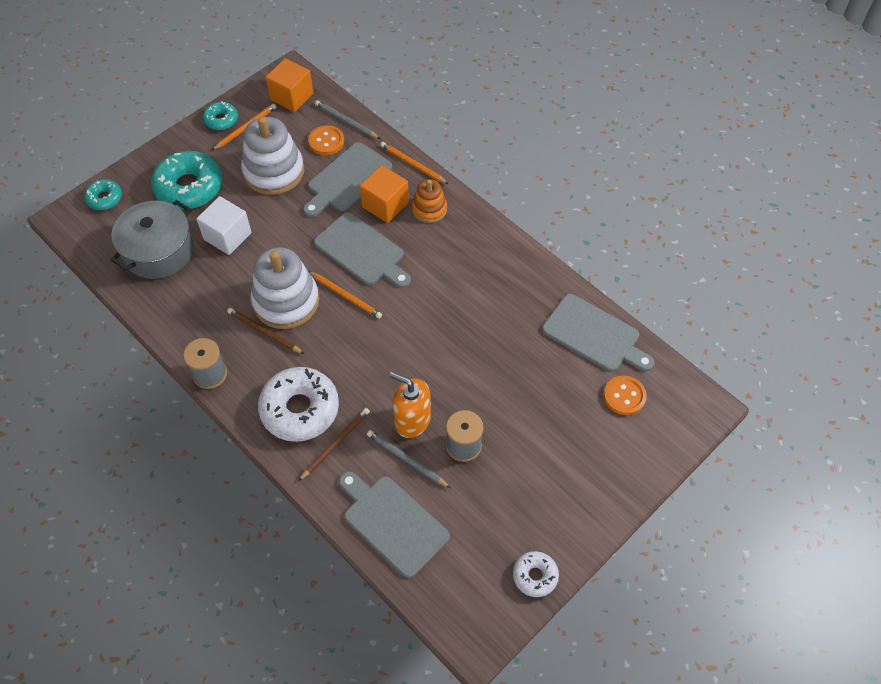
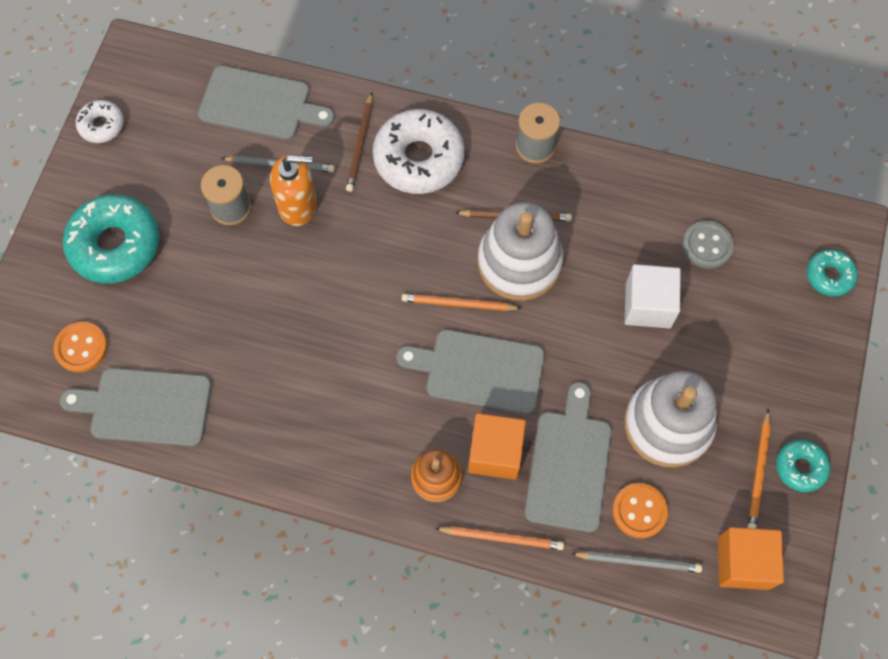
camera: 150 degrees right, 10 degrees up
grey pot [111,200,194,279] -> grey button [682,221,734,269]
turquoise donut [151,151,222,210] -> turquoise donut moved to [63,195,160,283]

